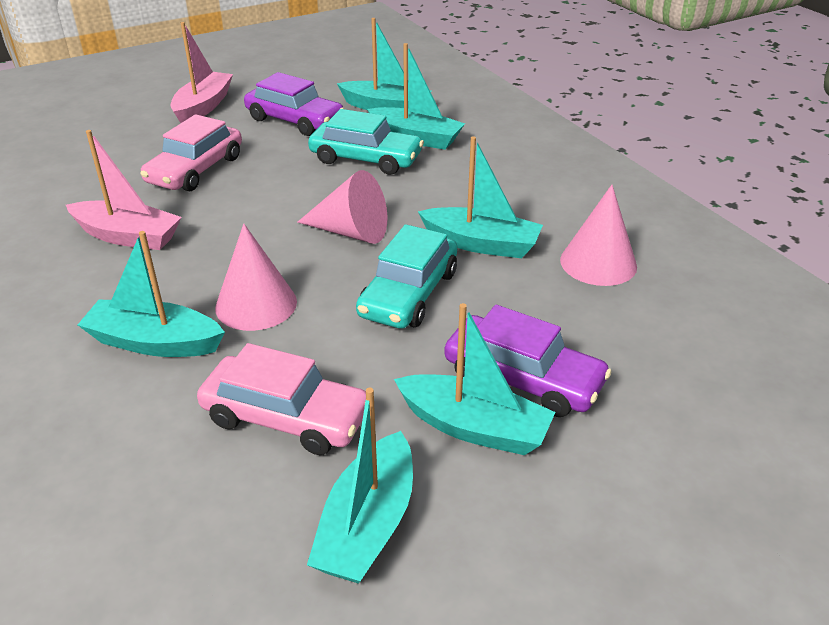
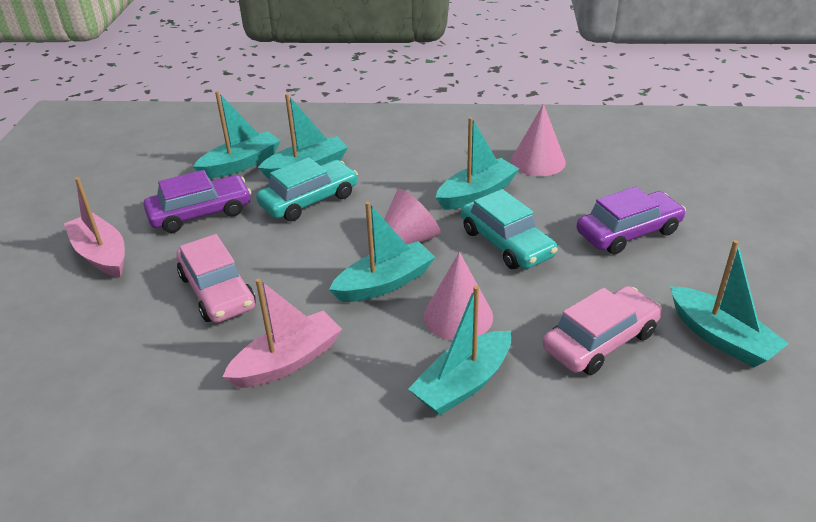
camera: 55 degrees left, 0 degrees up
turquoise boat [394,303,555,455] -> turquoise boat moved to [329,201,435,302]

